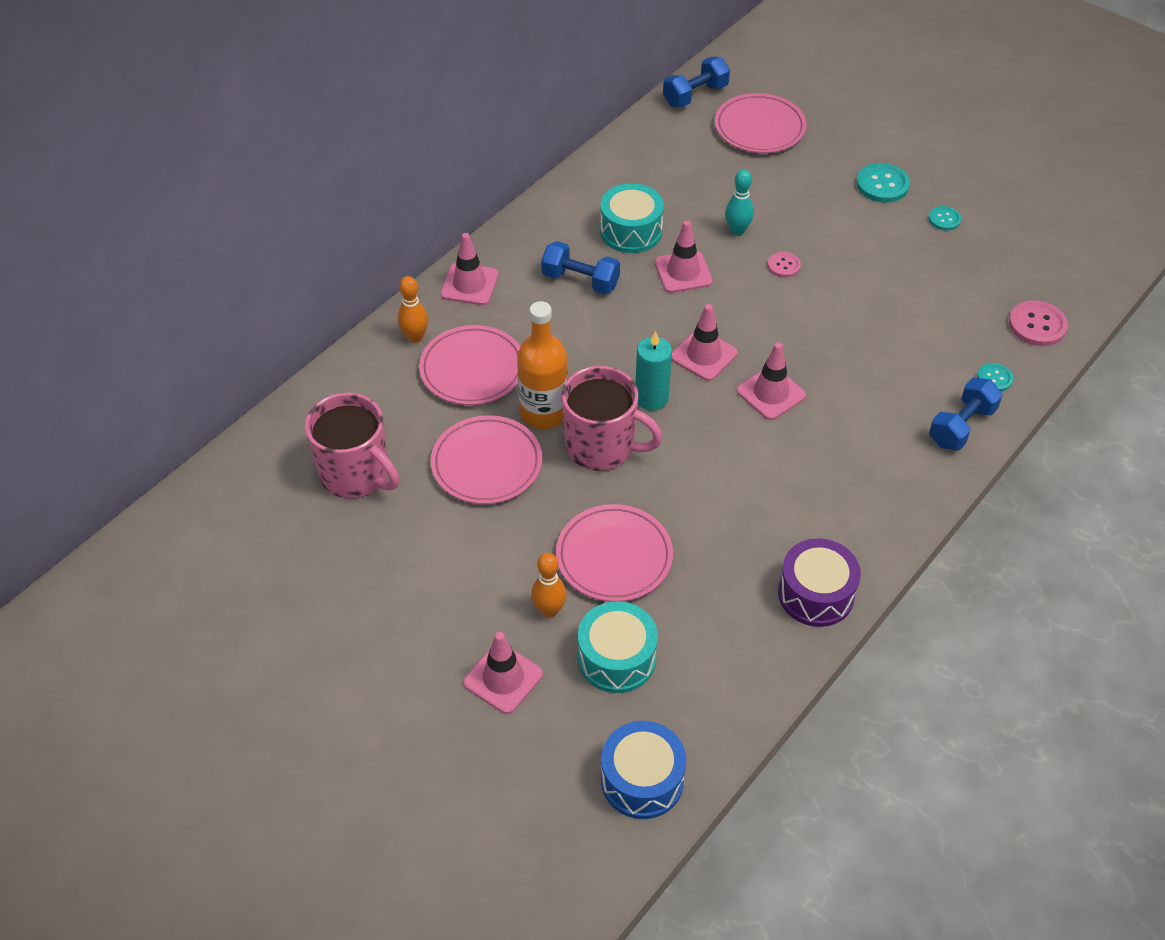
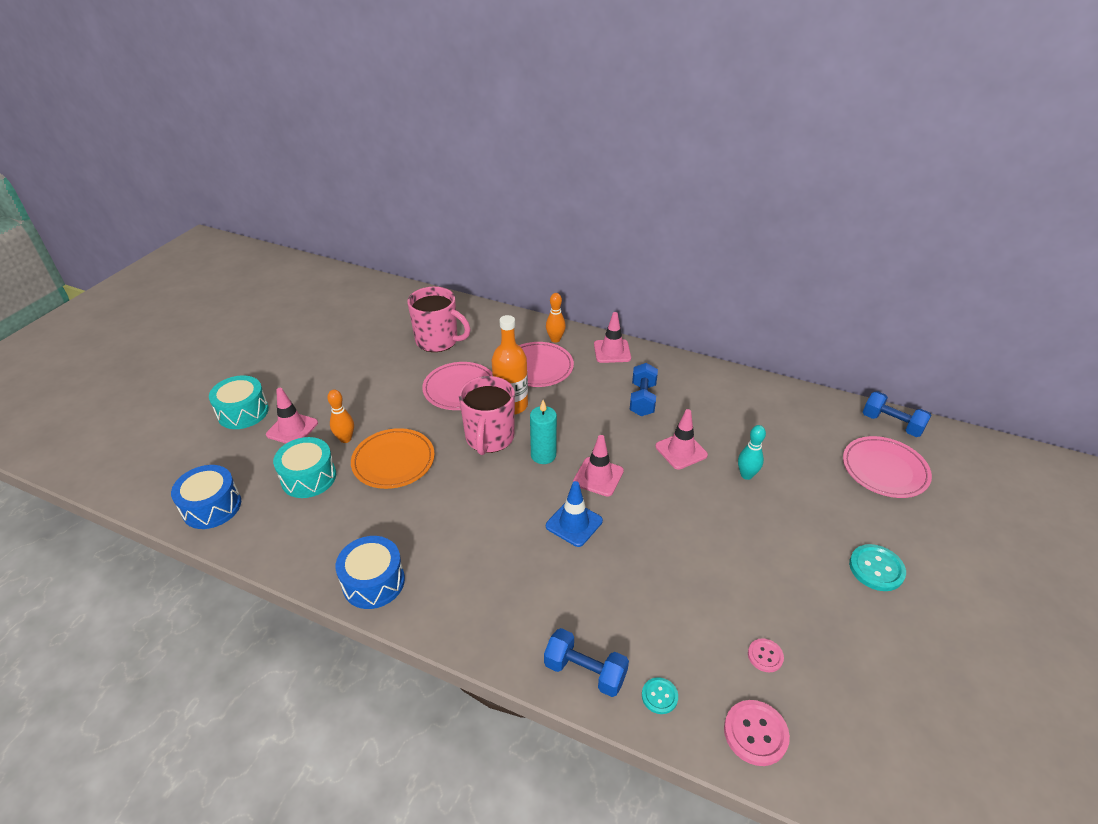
camera: 75 degrees right, 10 degrees down
pink mug [305,392,399,499] -> pink mug turned 90 degrees counterclockwise [407,287,471,352]
pink plate [556,504,673,602] -> orange plate [351,428,435,489]
turquoise drum [600,183,664,253] -> turquoise drum moved to [209,375,269,429]
pink traffic cone [737,342,806,420] -> blue traffic cone [546,481,603,547]
pink button [768,252,801,278] -> pink button moved to [748,638,784,672]
purple drum [778,538,861,627] -> blue drum [335,536,405,609]
turquoise button [928,206,961,231] -> none

